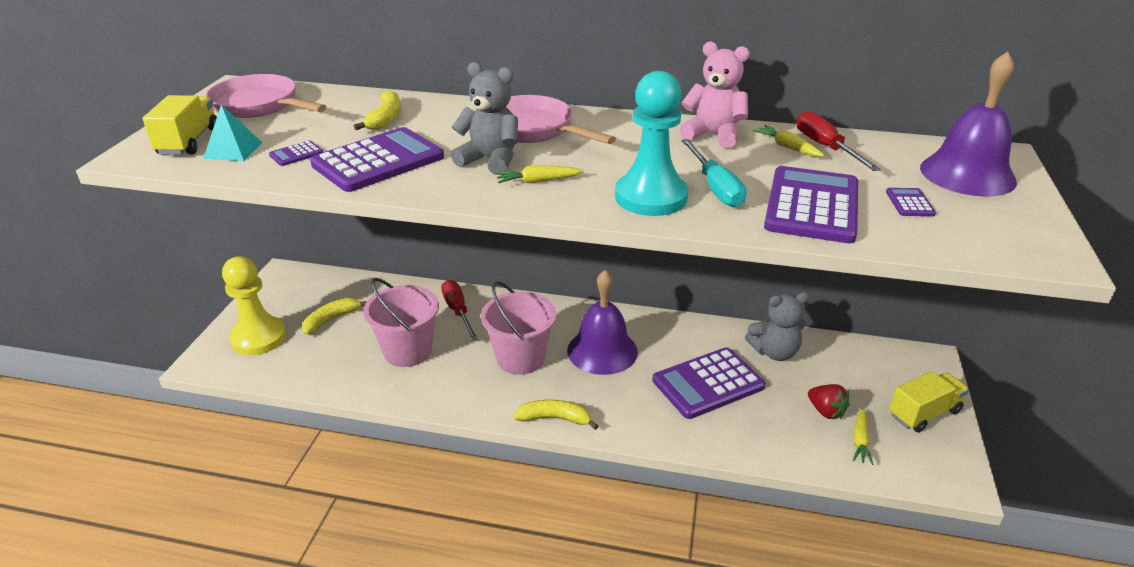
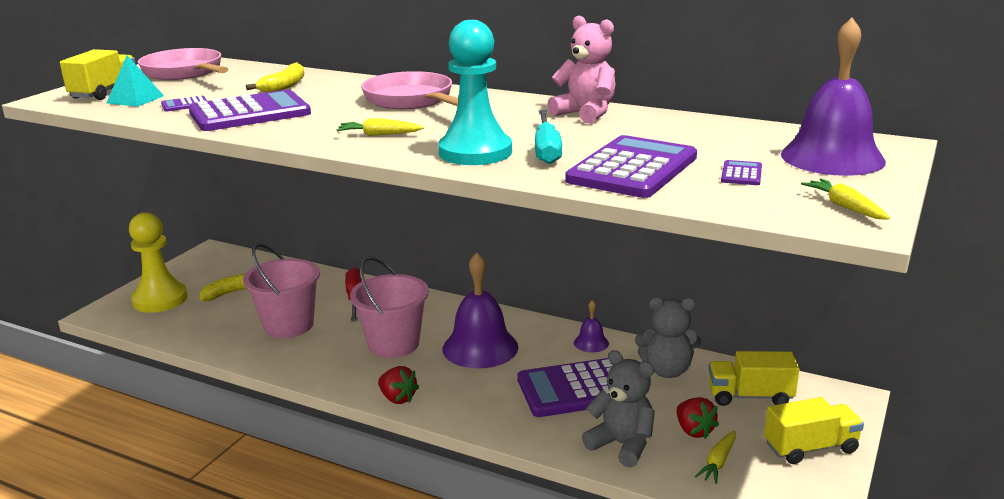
camera: 15 degrees right, 10 degrees down
grey teddy bear [451,62,518,175] -> grey teddy bear moved to [582,350,655,468]
yellow banana [513,400,598,430] -> red strawberry [378,366,419,404]
yellow carrot [753,125,824,157] -> yellow carrot moved to [801,179,890,220]
red screwdriver [797,110,881,171] -> none
none -> purple bell [574,300,609,352]
none -> yellow truck [708,351,799,406]

